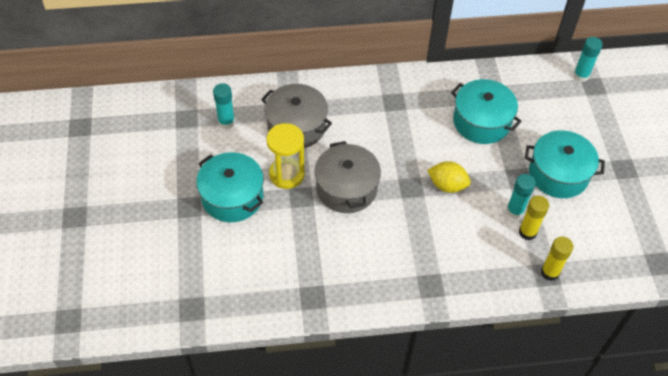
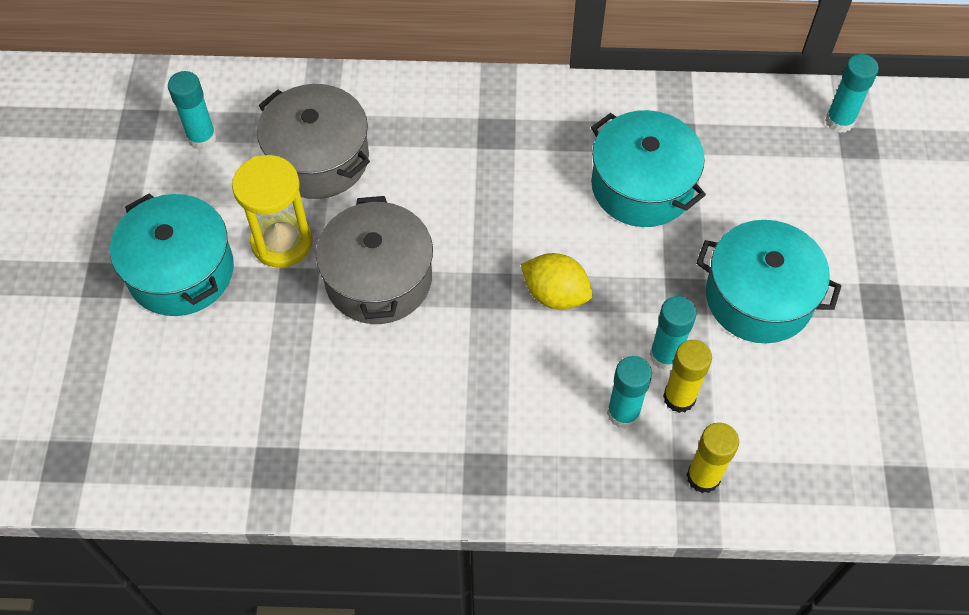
camera: 10 degrees right, 5 degrees up
none -> turquoise glue stick [607,356,652,429]

